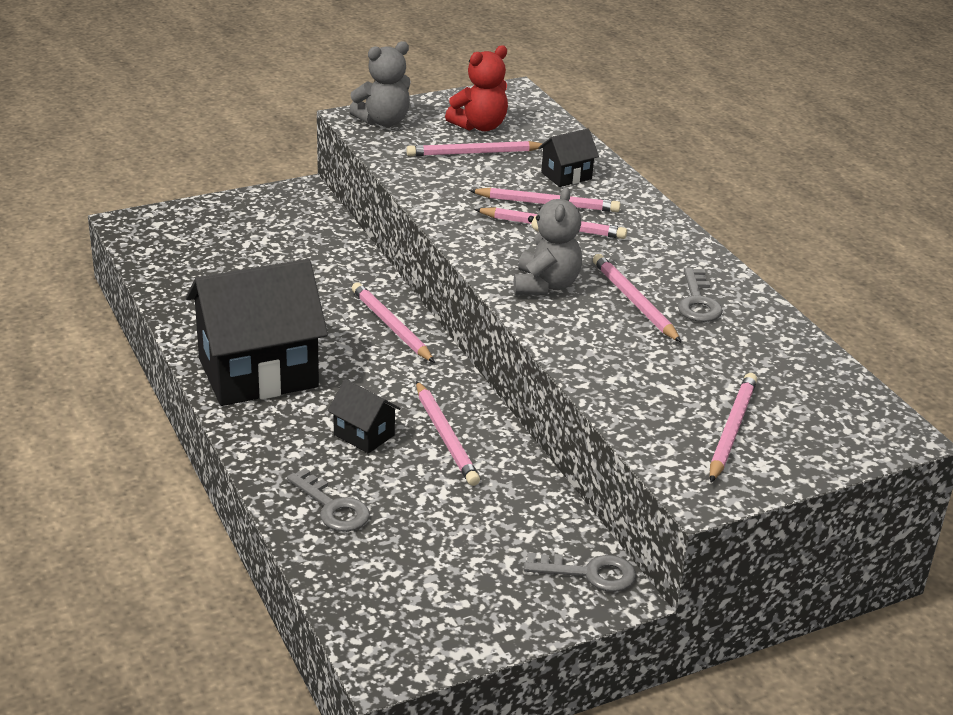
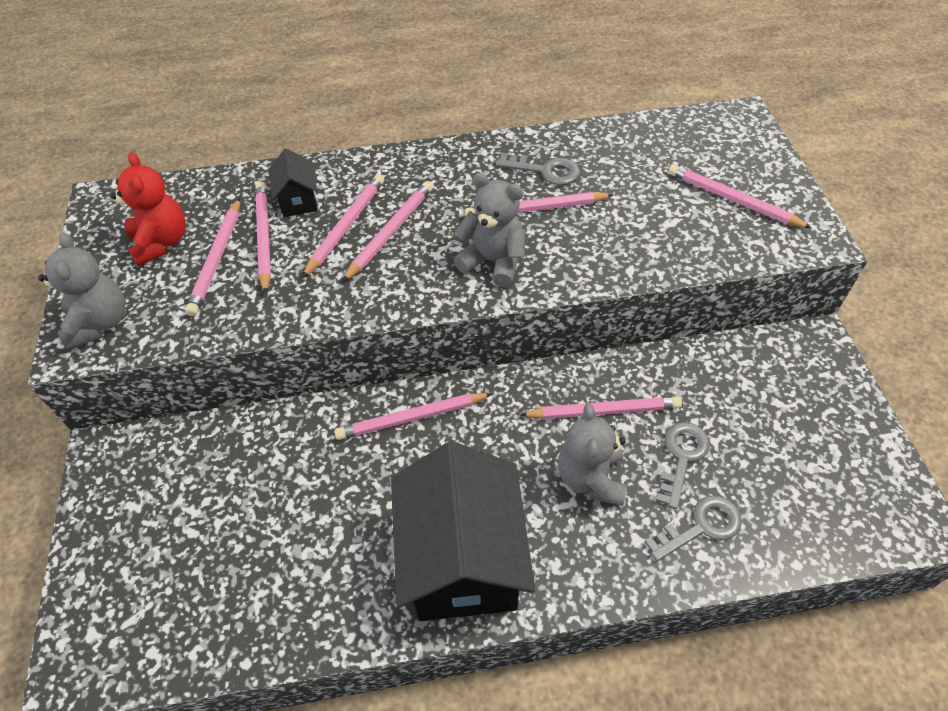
camera: 70 degrees left, 20 degrees up
black house [328,379,401,453] -> grey teddy bear [558,403,627,506]
grey key [524,553,636,592] -> grey key moved to [656,422,710,509]
none -> pink pencil [255,182,271,295]

